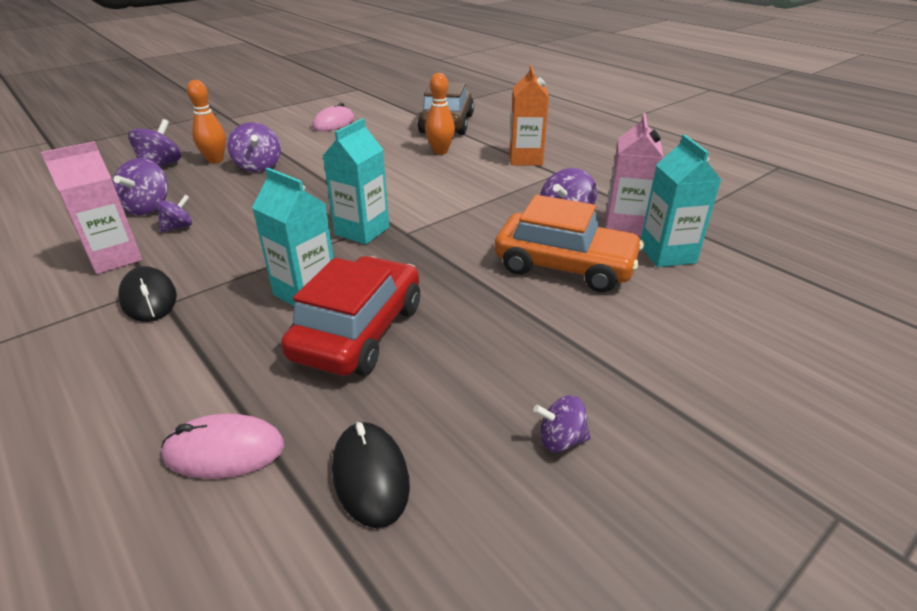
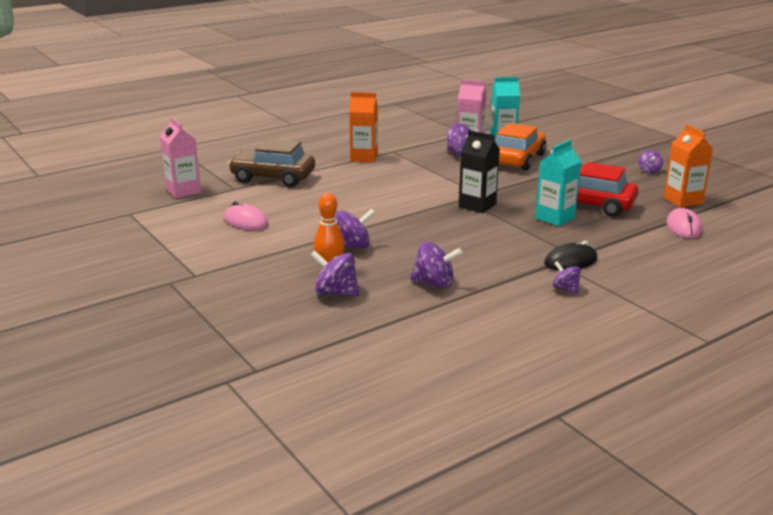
camera: 85 degrees left, 10 degrees down
pink carton [41,141,142,274] -> pink carton moved to [160,117,201,198]
purple spinning top [156,194,192,233] -> purple spinning top moved to [553,261,581,294]
turquoise carton [323,118,389,244] -> black carton [459,130,500,213]
black mouse [332,422,410,528] -> orange carton [664,124,713,208]
orange bowling pin [425,73,455,154] -> none

